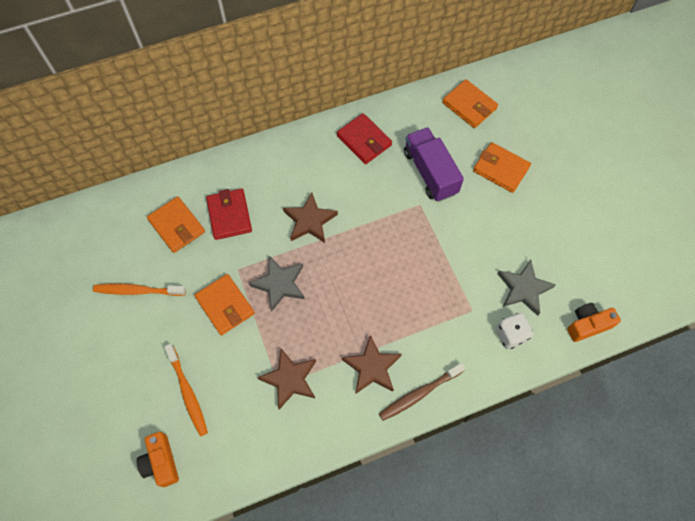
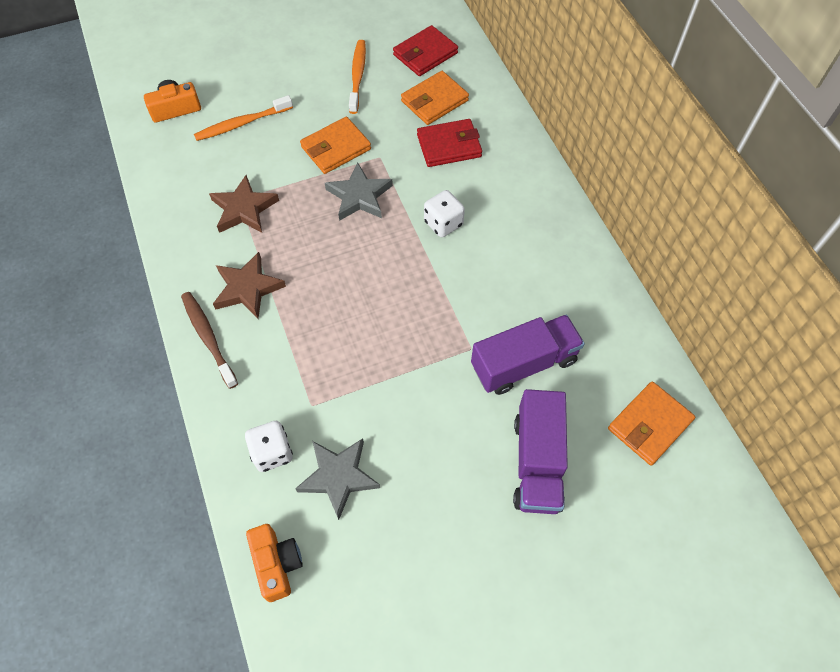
camera: 90 degrees right, 5 degrees down
brown star [283,192,338,243] -> white dice [424,190,465,237]
red wallet [337,113,392,164] -> red wallet moved to [393,25,458,76]
orange wallet [473,142,531,193] -> purple truck [513,389,568,514]

